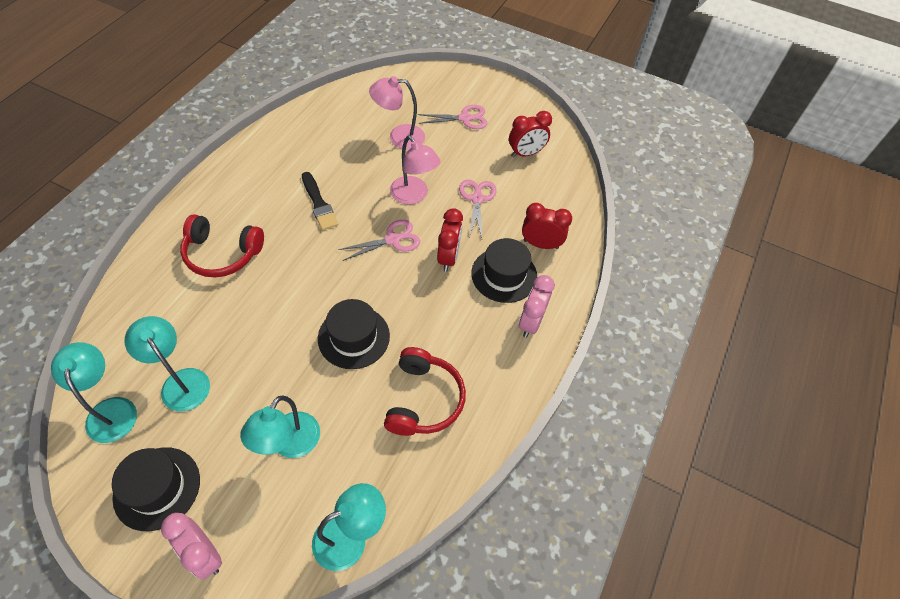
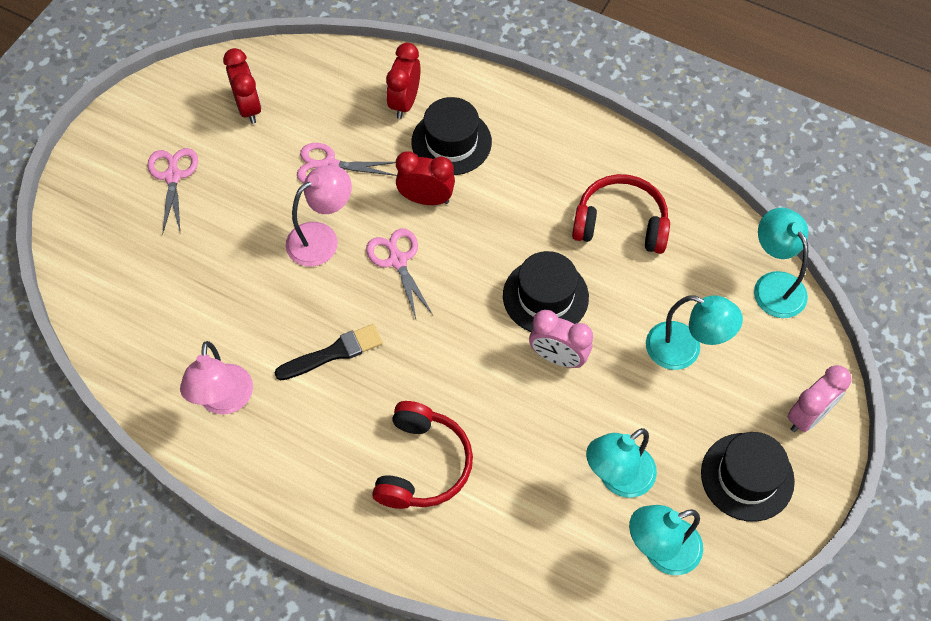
camera: 85 degrees left, 5 degrees up
pink lamp [369,76,425,150] -> pink lamp moved to [180,341,253,414]
pink clock [519,275,555,338] -> pink clock moved to [529,310,593,368]

